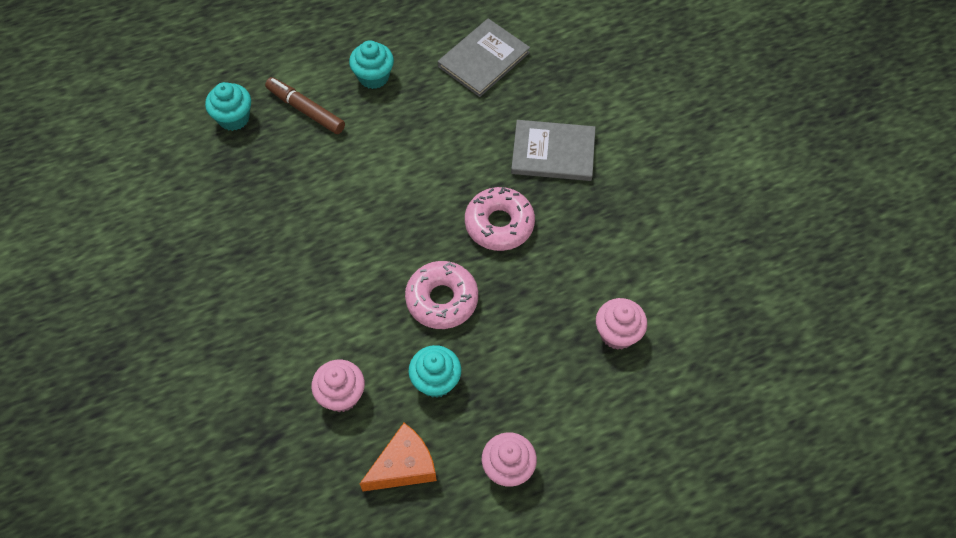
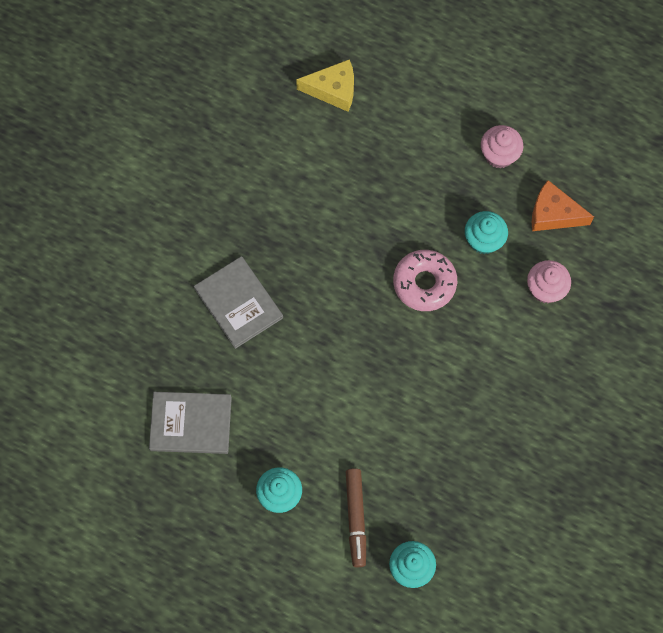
camera: 130 degrees left, 10 degrees up
pink donut [465,187,535,251] -> none
pink cupcake [596,298,647,350] -> none
none -> yellow cheese [296,59,354,112]

